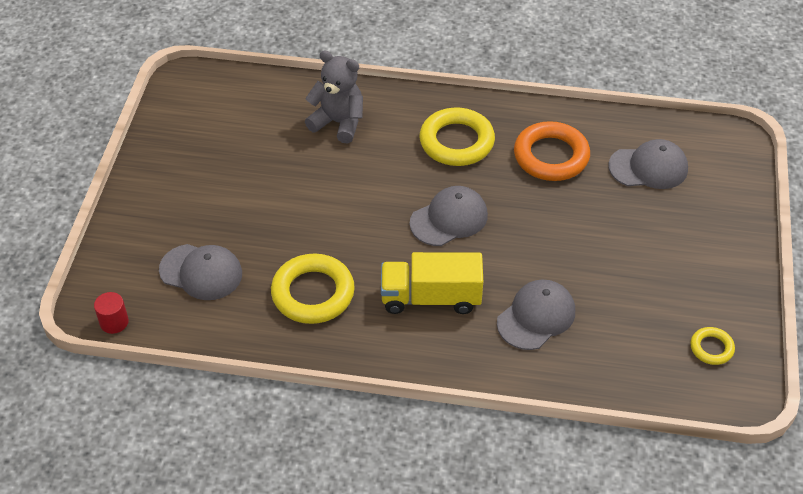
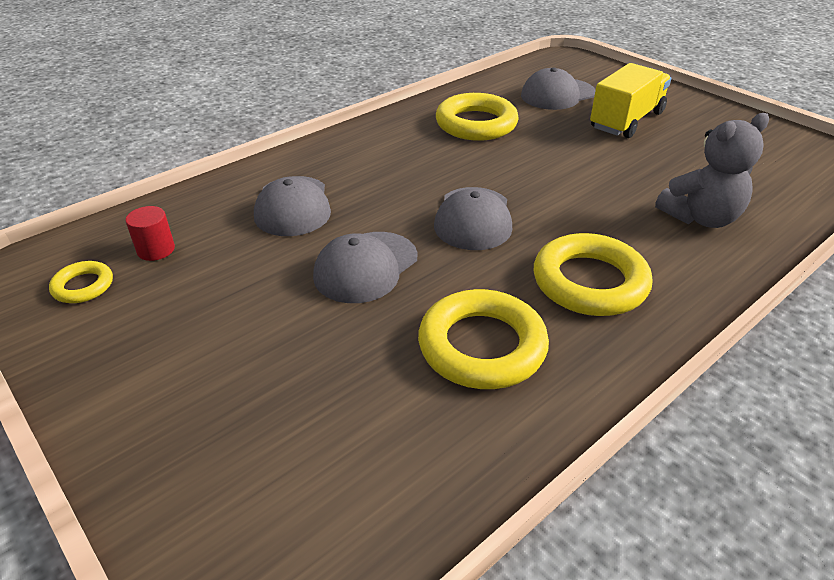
camera: 130 degrees right, 10 degrees down
red cylinder [94,292,129,334] -> red cylinder moved to [125,206,175,261]
yellow truck [381,252,483,314] -> yellow truck moved to [590,63,671,138]
orange ring [514,121,590,181] -> yellow ring [418,289,549,389]
grey cap [608,139,688,189] -> grey cap moved to [313,232,417,303]

